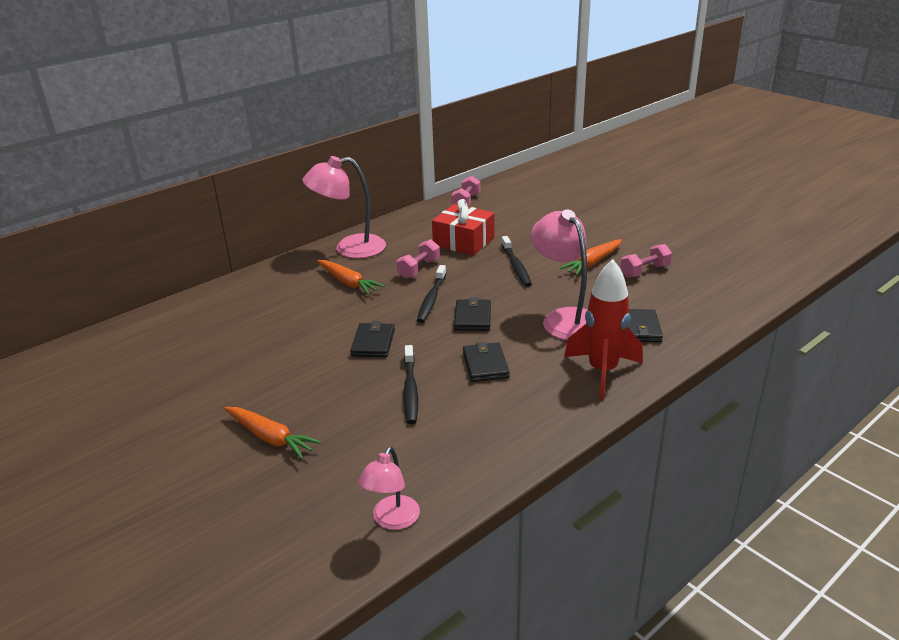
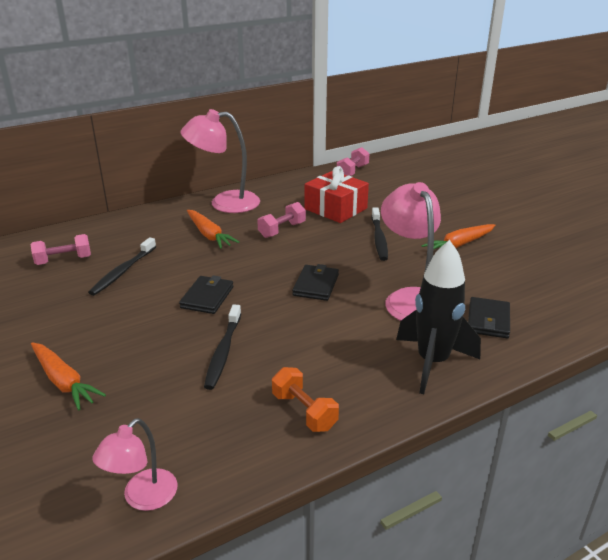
camera: 10 degrees right, 0 degrees up
black toothbrush [417,265,446,323] -> black toothbrush moved to [88,237,156,296]
black wallet [463,342,510,382] -> none
red rocket [564,259,643,400] -> black rocket [396,240,481,394]
pink dumbbell [620,244,672,278] -> pink dumbbell moved to [31,234,91,265]
none -> orange dumbbell [272,367,339,432]

